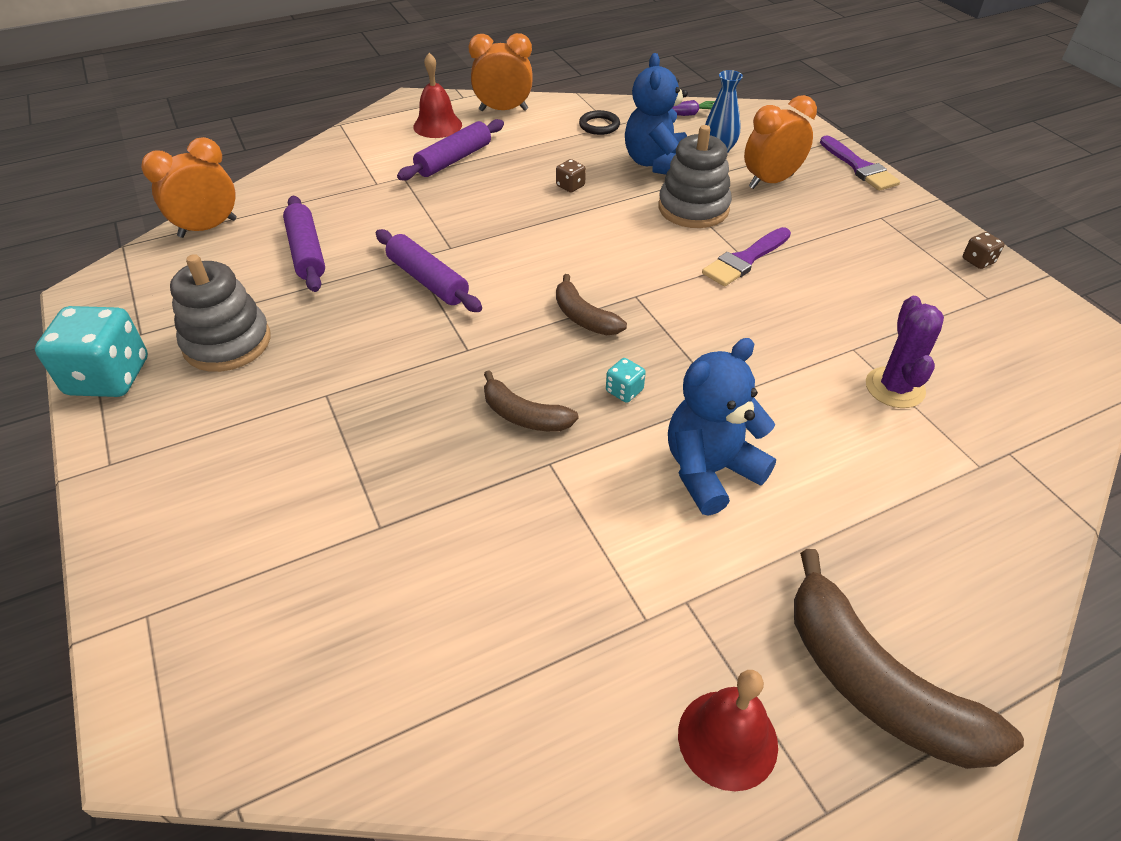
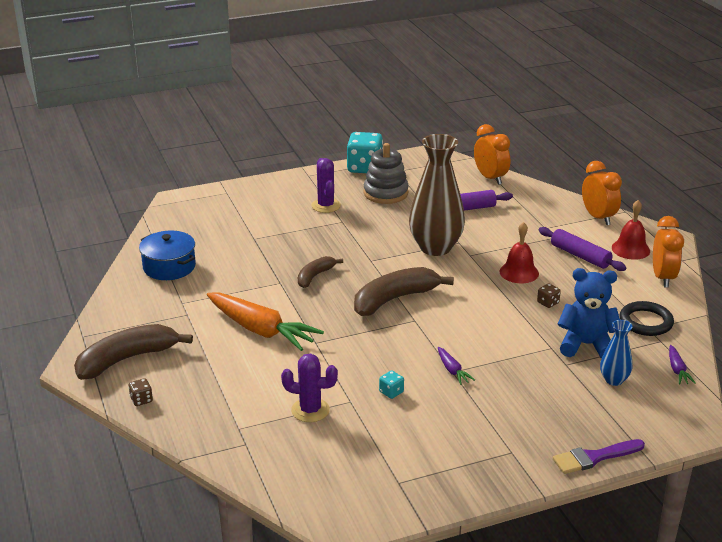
camera: 95 degrees right, 15 degrees down
purple rolling pin [376,229,482,312] -> brown vase [409,134,465,256]
brown banana [556,274,627,335] -> brown banana [354,267,454,316], size x1.77
black ring [579,110,620,135] -> black ring [620,301,674,336], size x1.51
turquoise dice [606,358,646,403] -> turquoise dice moved to [379,371,404,399]
grey stacking toy [658,125,732,228] -> none
blue teddy bear [668,338,776,516] -> orange carrot [207,292,324,351]
red bell [678,670,778,791] -> red bell moved to [499,222,539,283]
purple brush [702,227,791,286] -> purple carrot [438,347,475,385]
orange clock [744,95,817,189] -> orange clock moved to [582,161,622,225]
brown dice [963,232,1005,269] -> brown dice moved to [129,378,153,406]
none -> blue pot [139,231,196,280]
none -> purple cactus [311,158,341,213]

